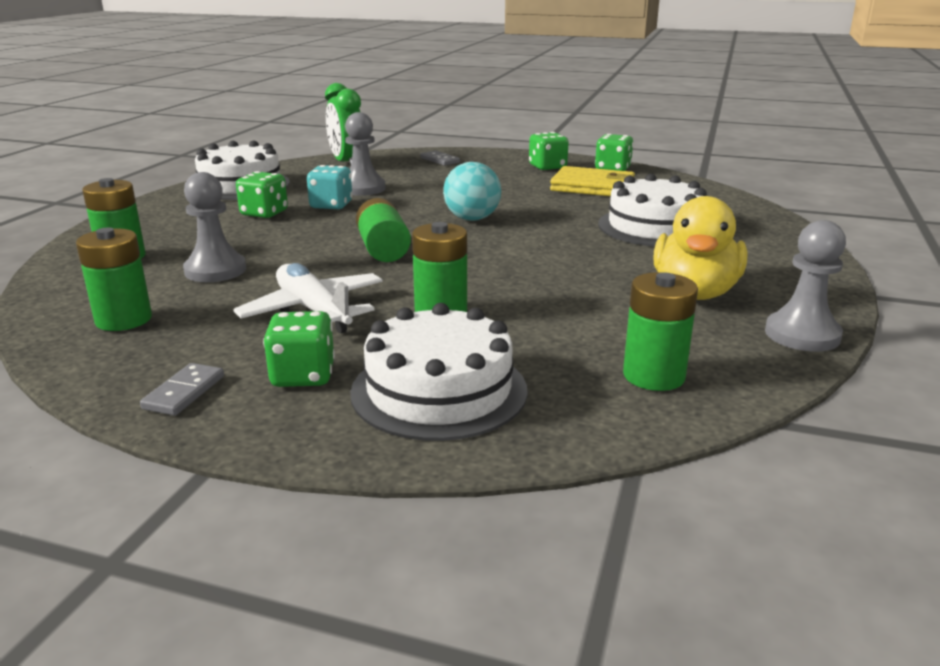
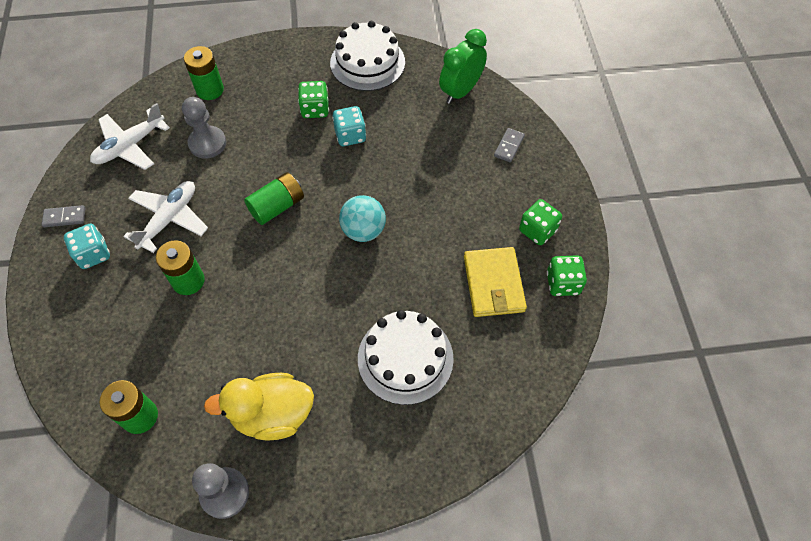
camera: 65 degrees right, 35 degrees up
green battery [76,227,152,331] -> white plane [90,103,170,170]
green dice [263,311,335,387] -> turquoise dice [64,224,110,269]
grey pawn [345,112,386,196] -> none
white cake [350,303,528,441] -> none

